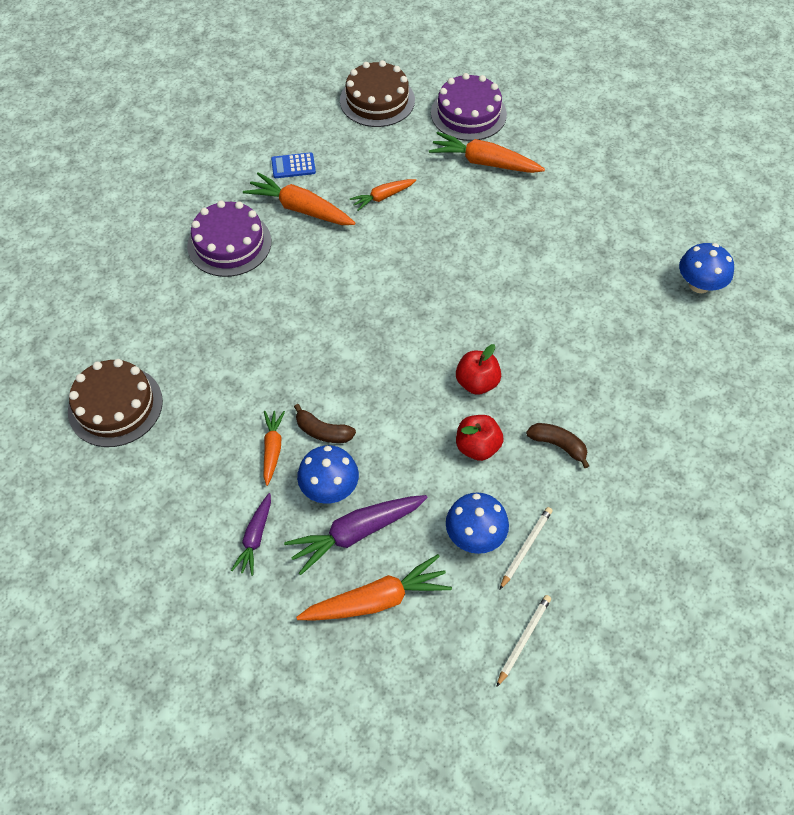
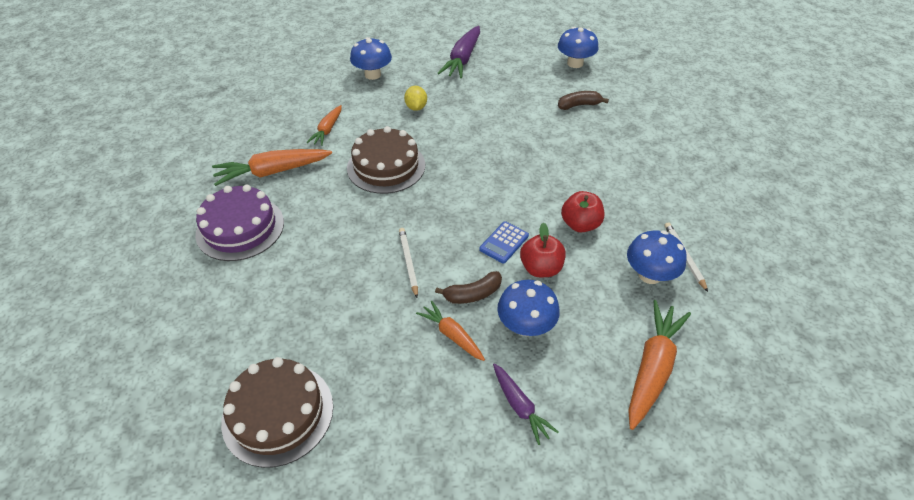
camera: 45 degrees left, 10 degrees down
blue calculator [271,152,316,178] -> blue calculator moved to [479,221,529,264]
purple carrot [284,495,428,575] -> purple carrot moved to [438,26,480,78]
brown cake [340,60,415,127] -> brown cake moved to [347,126,425,194]
orange carrot [429,132,545,173] -> blue mushroom [350,37,392,80]
purple cake [431,73,507,141] -> none
red apple [456,344,501,395] -> red apple moved to [520,223,566,277]
white pencil [496,595,551,687] -> white pencil moved to [399,228,418,298]
brown banana [526,423,589,468] -> brown banana moved to [558,91,609,110]
none -> yellow lemon [404,86,427,111]

